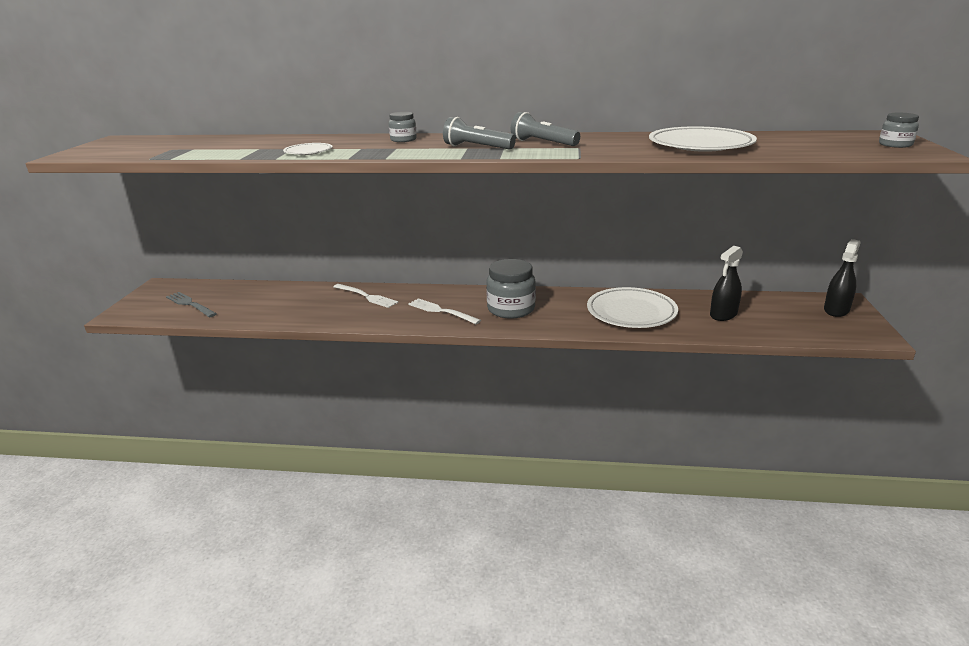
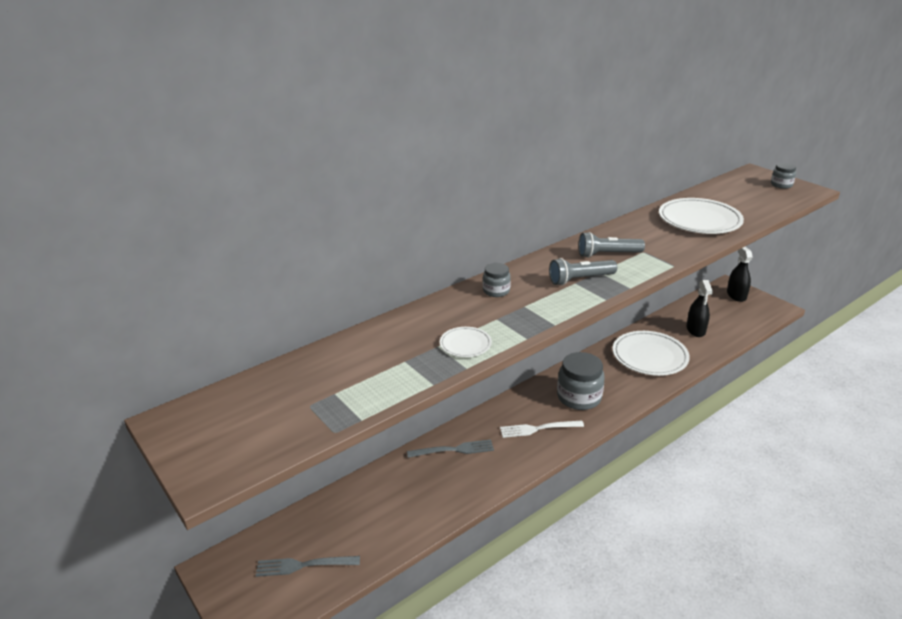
camera: 45 degrees left, 5 degrees up
white fork [333,284,398,308] -> grey fork [407,439,494,458]

